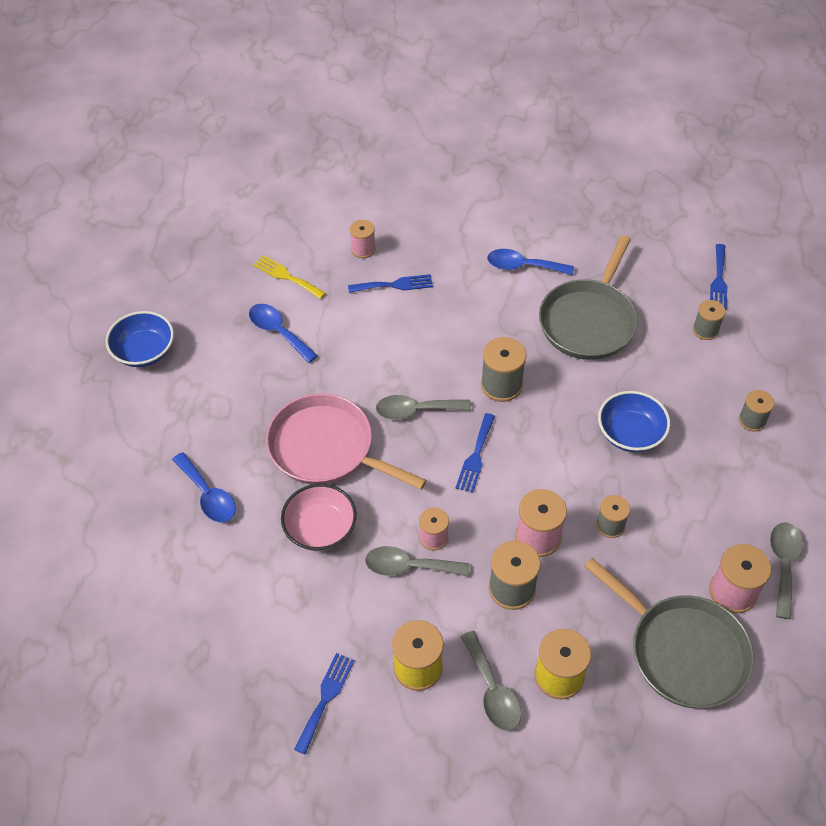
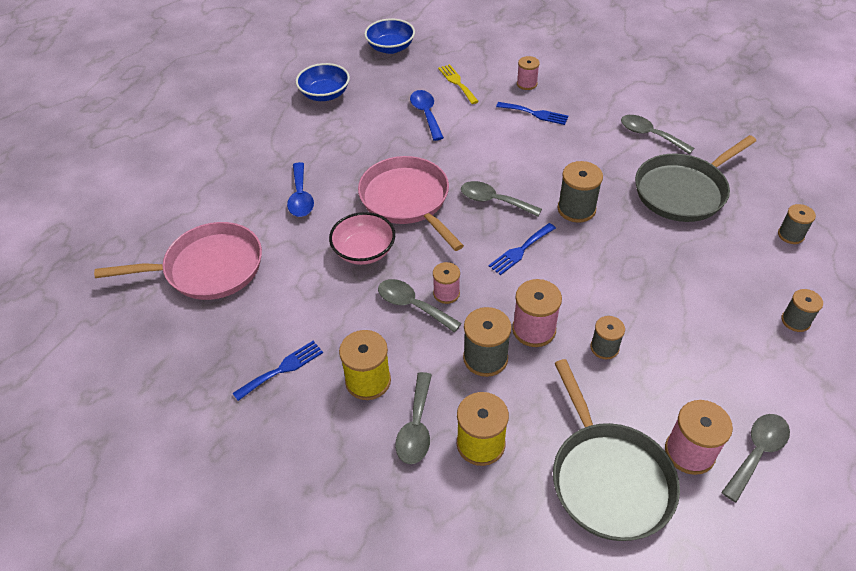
camera: 30 degrees right, 5 degrees down
blue spoon [487,249,574,275] -> grey spoon [621,115,694,154]
blue bowl [598,391,670,452] -> blue bowl moved to [364,19,415,54]
blue fork [710,244,727,310] -> none
none -> pink pan [94,222,262,300]

